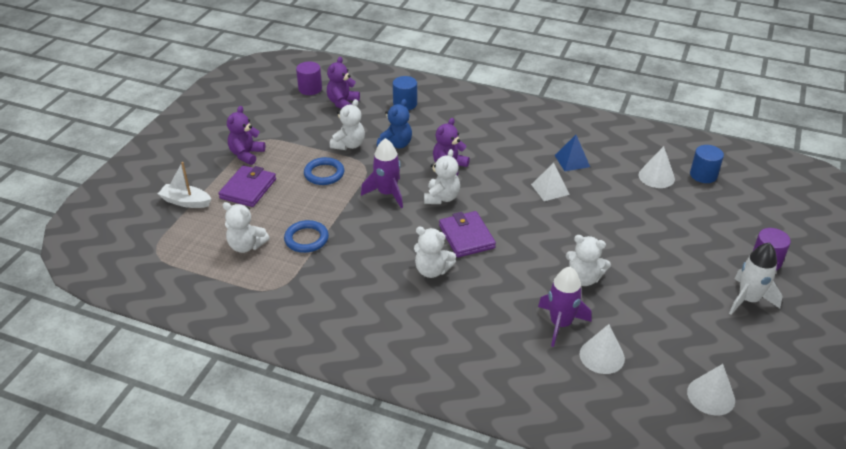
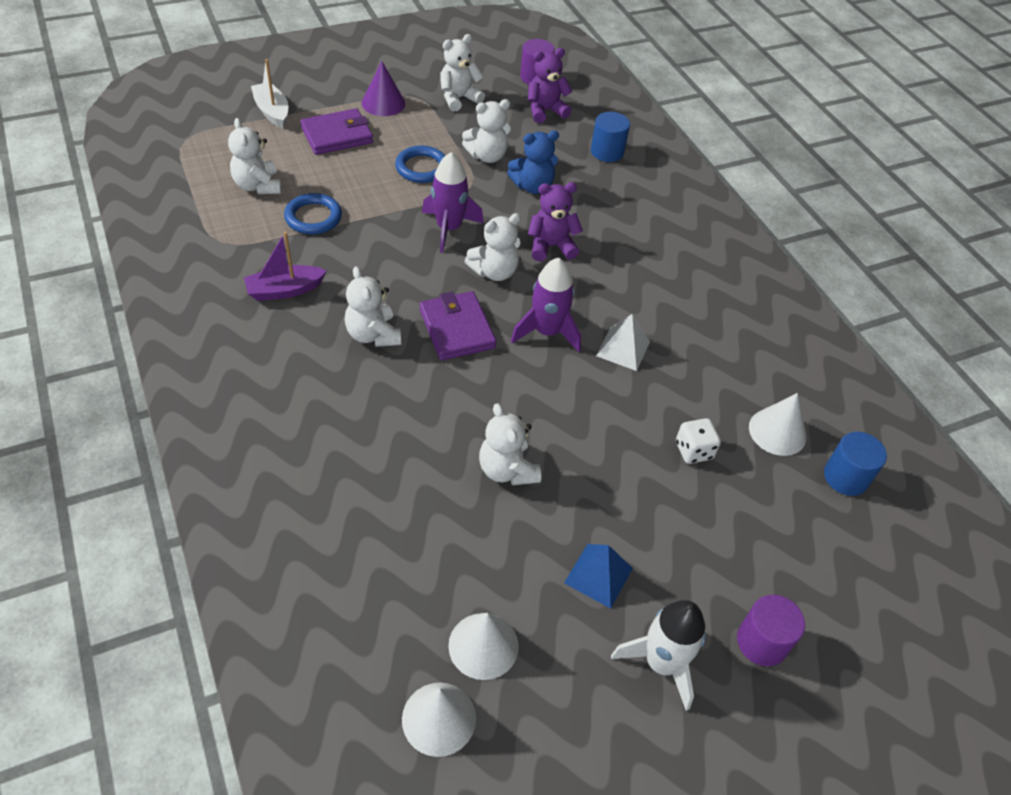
camera: 40 degrees right, 10 degrees up
purple teddy bear [227,106,265,165] -> purple cone [361,61,405,116]
purple wallet [439,211,496,257] -> purple wallet turned 45 degrees counterclockwise [420,291,496,360]
purple rocket [538,267,591,347] -> purple rocket moved to [511,258,581,352]
blue pyramid [555,135,590,171] -> blue pyramid moved to [564,544,633,609]
white cone [580,324,625,374] -> white cone moved to [448,613,519,680]
none -> purple boat [244,232,326,301]
none -> white teddy bear [440,34,485,111]
none -> white dice [676,418,721,464]

